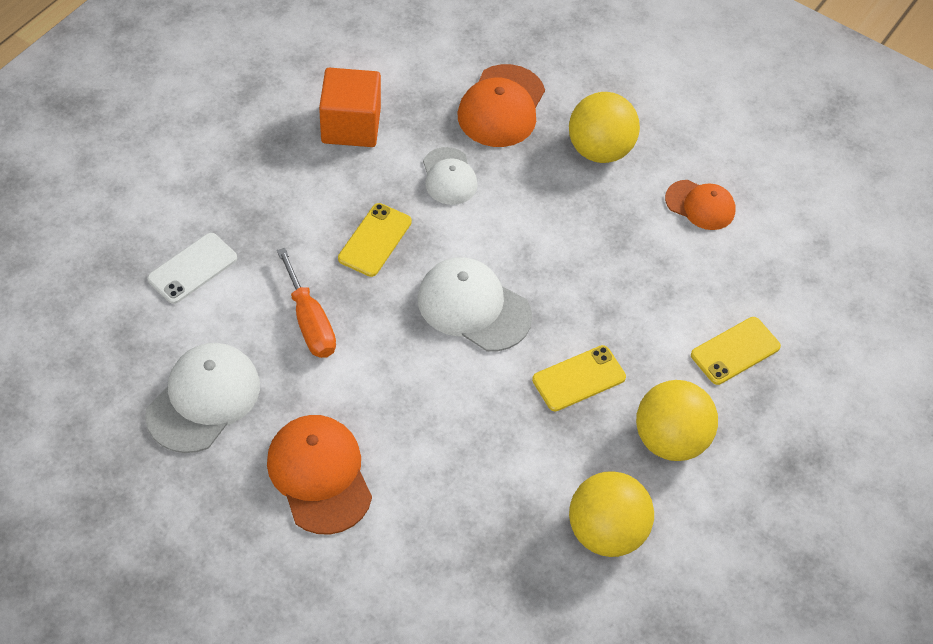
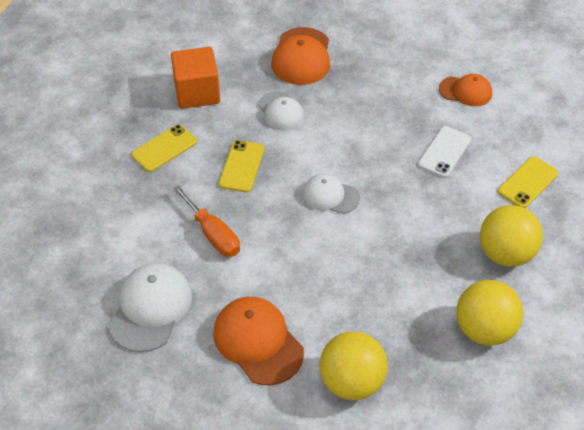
camera: 10 degrees left, 5 degrees down
white phone [147,233,237,304] -> white phone moved to [418,126,471,178]
white cap [418,257,532,351] -> white cap [302,174,360,214], size x0.64
yellow phone [532,345,626,411] -> yellow phone moved to [131,124,197,172]
yellow ball [569,92,640,163] -> yellow ball moved to [319,331,388,400]

